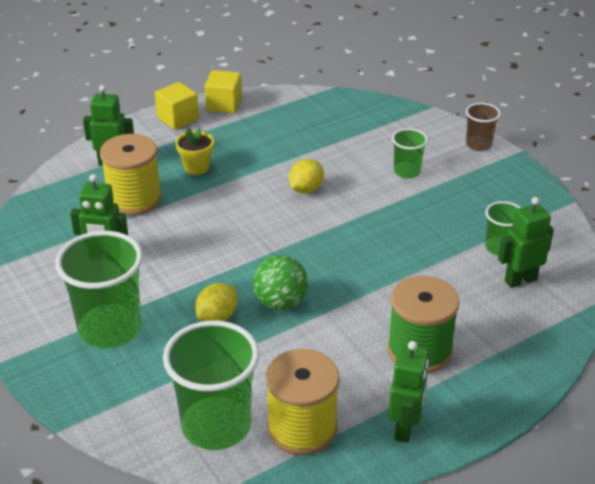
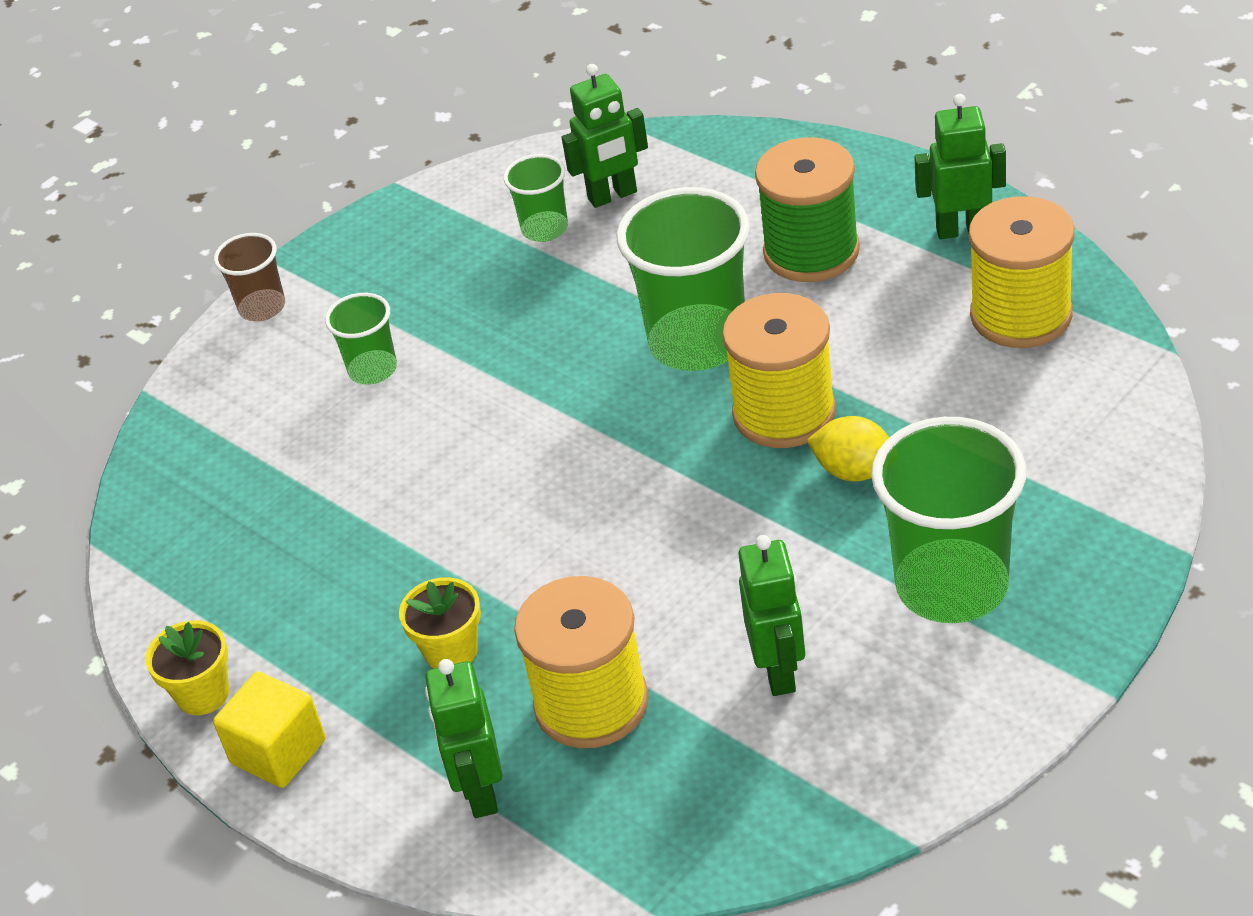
camera: 100 degrees left, 5 degrees up
green cup [163,321,259,450] -> green cup moved to [616,187,750,371]
yellow cube [205,70,242,113] -> yellow flower pot [145,620,229,715]
green ball [253,255,308,310] -> yellow spool [722,293,836,448]
yellow lemon [289,159,324,193] -> none
green robot [498,197,554,288] -> green robot turned 75 degrees counterclockwise [561,64,648,208]

